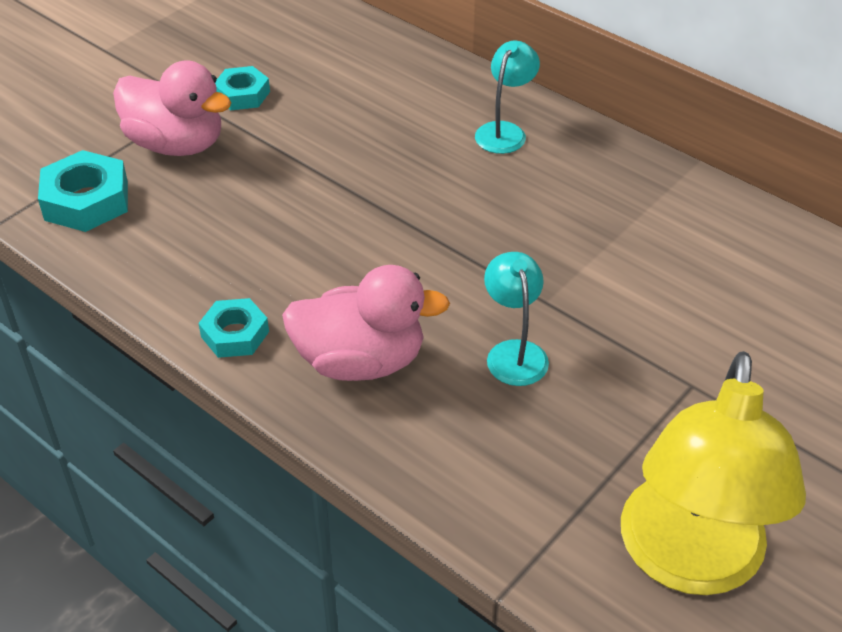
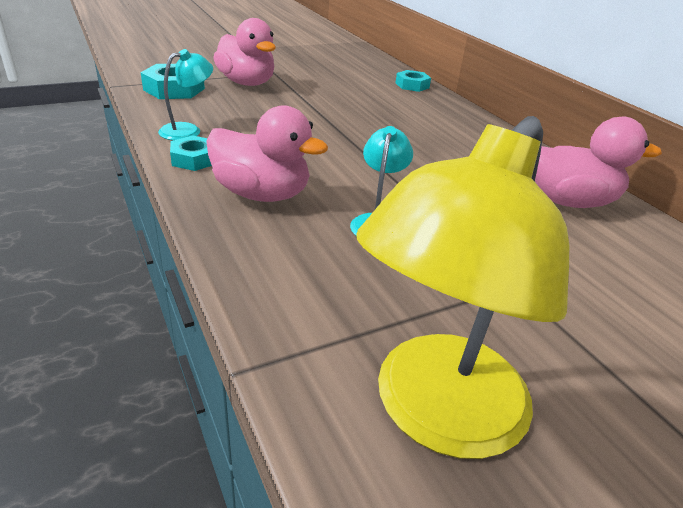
camera: 20 degrees right, 10 degrees down
turquoise nut [215,66,270,110] -> turquoise nut moved to [396,70,431,92]
turquoise lamp [475,41,540,154] -> turquoise lamp moved to [158,49,213,140]
none -> pink duck [535,117,662,208]

